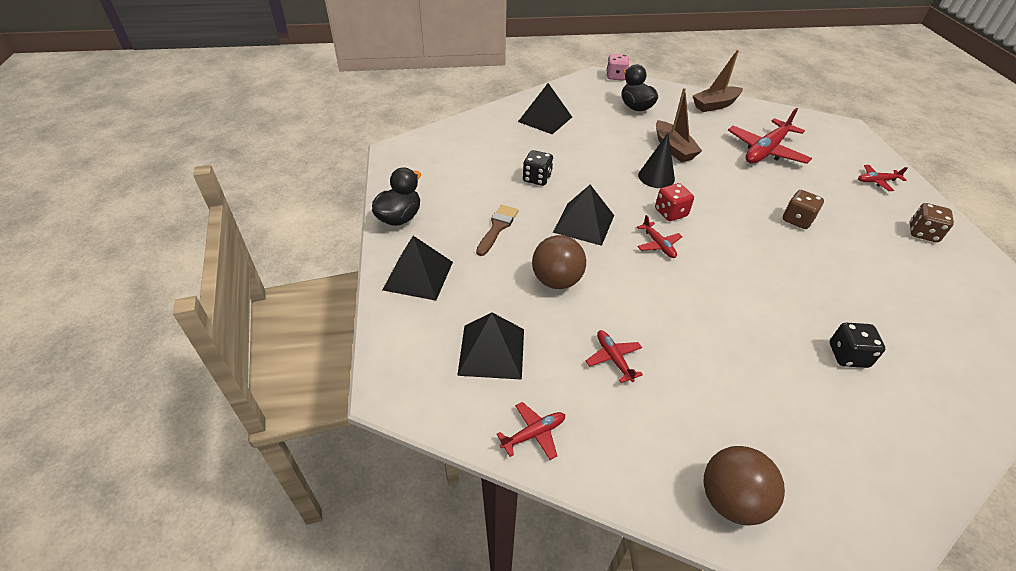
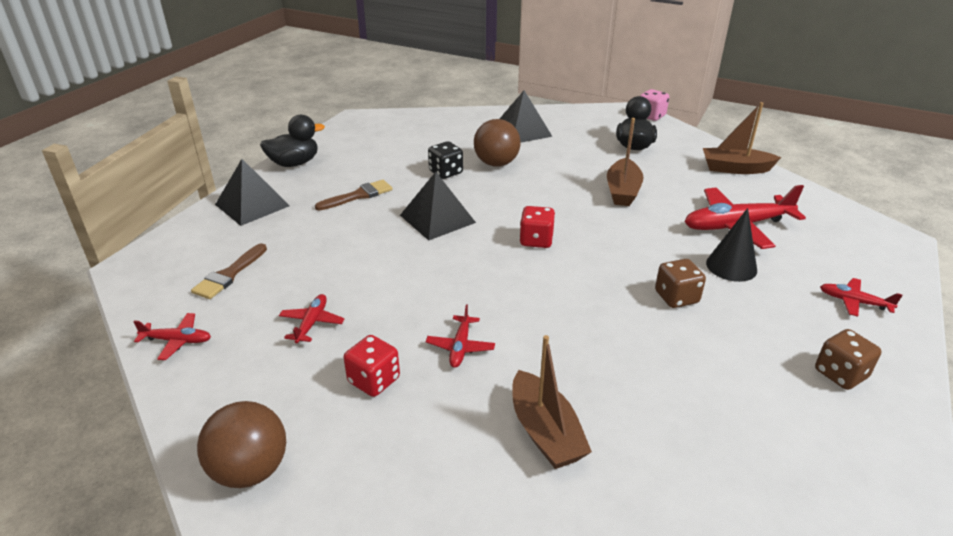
camera: 35 degrees right, 10 degrees down
black pyramid [457,313,524,380] -> brown brush [191,243,267,299]
brown ball [532,235,586,289] -> brown ball moved to [474,119,521,166]
red plane [637,215,683,258] -> red plane moved to [426,304,495,368]
black cone [638,133,675,188] -> black cone moved to [706,208,757,282]
black dice [830,323,885,368] -> brown boat [512,335,592,469]
none -> red dice [344,335,400,397]

